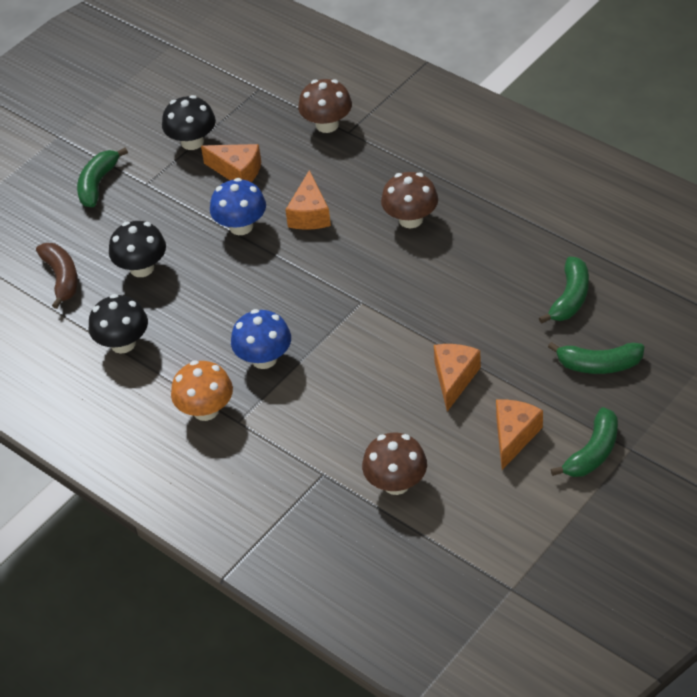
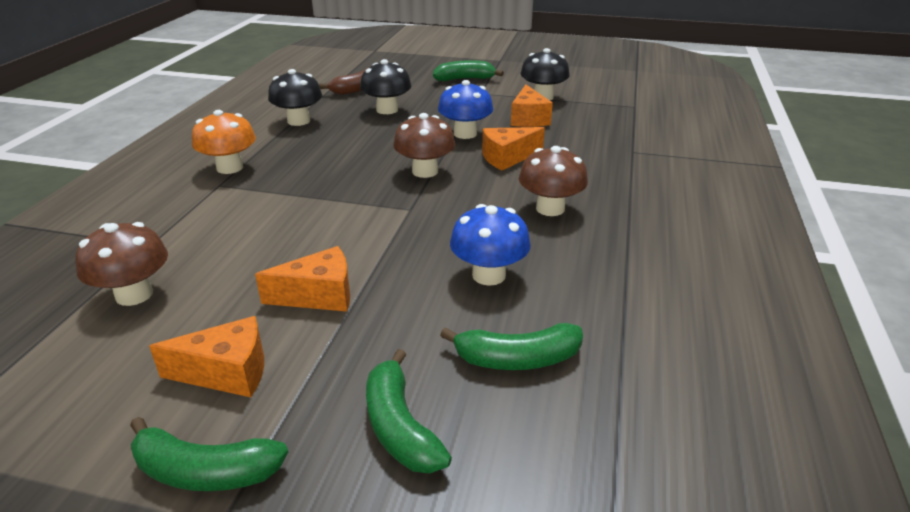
camera: 60 degrees right, 15 degrees down
blue mushroom [231,309,291,369] -> blue mushroom moved to [450,204,531,286]
brown mushroom [298,79,352,133] -> brown mushroom moved to [393,113,455,178]

